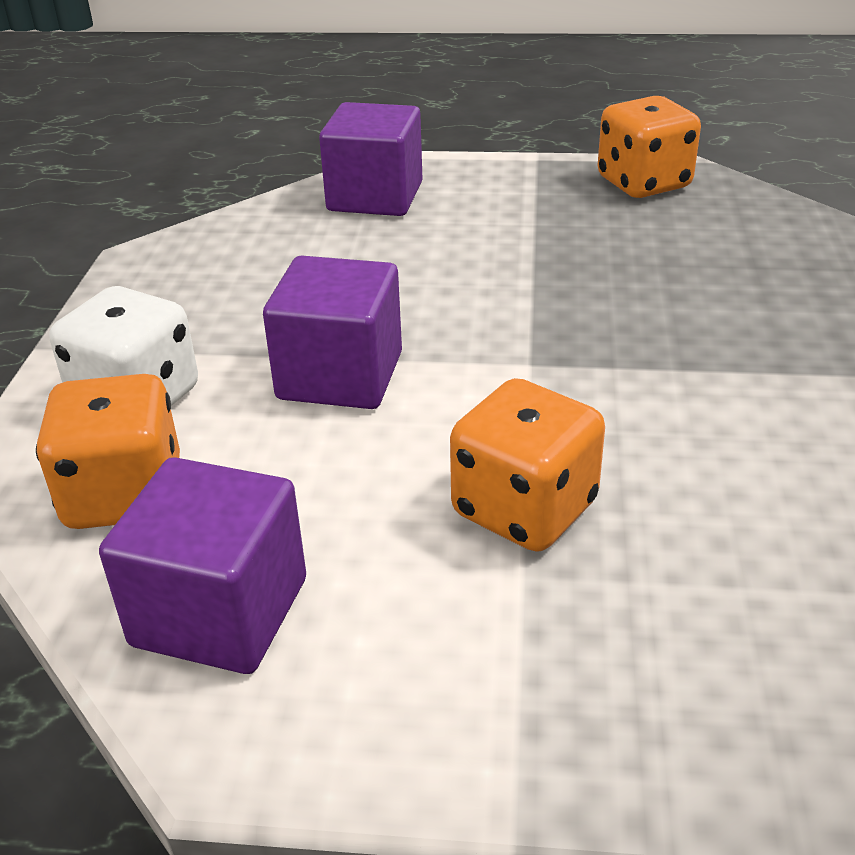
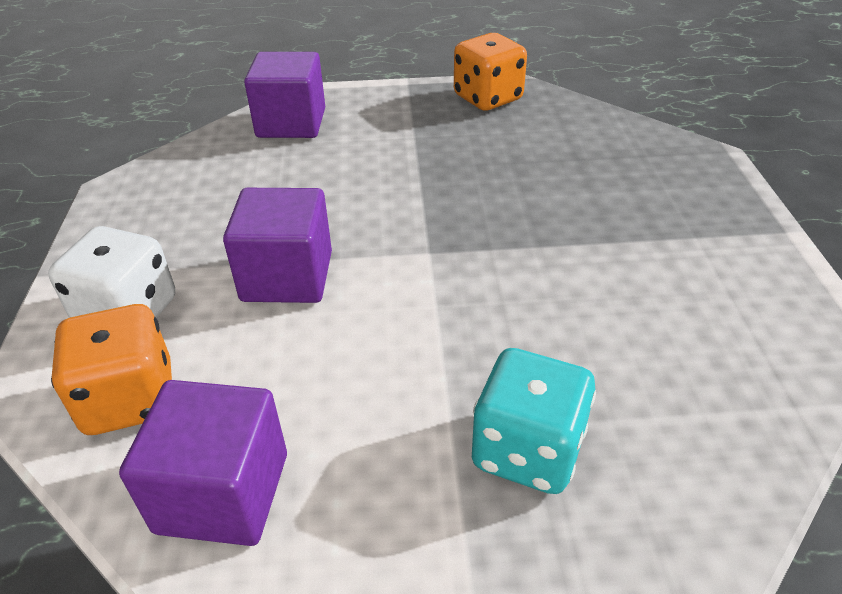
camera: 10 degrees left, 5 degrees up
orange dice [450,378,605,551] -> none
none -> turquoise dice [472,348,596,494]

